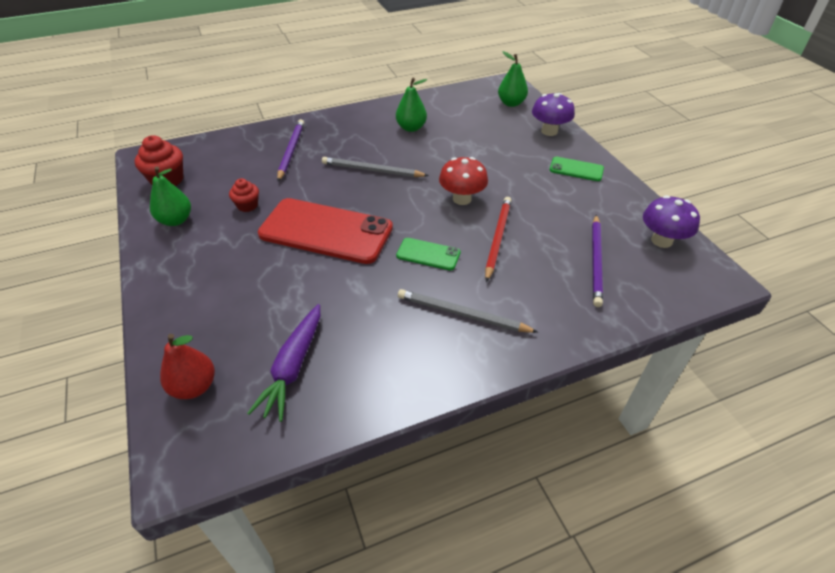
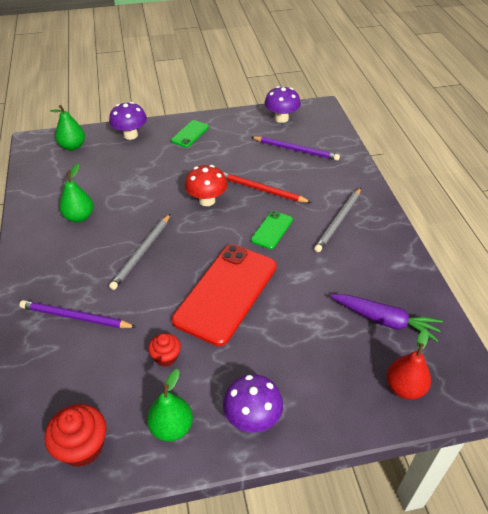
camera: 80 degrees left, 0 degrees up
none -> purple mushroom [223,374,283,433]

